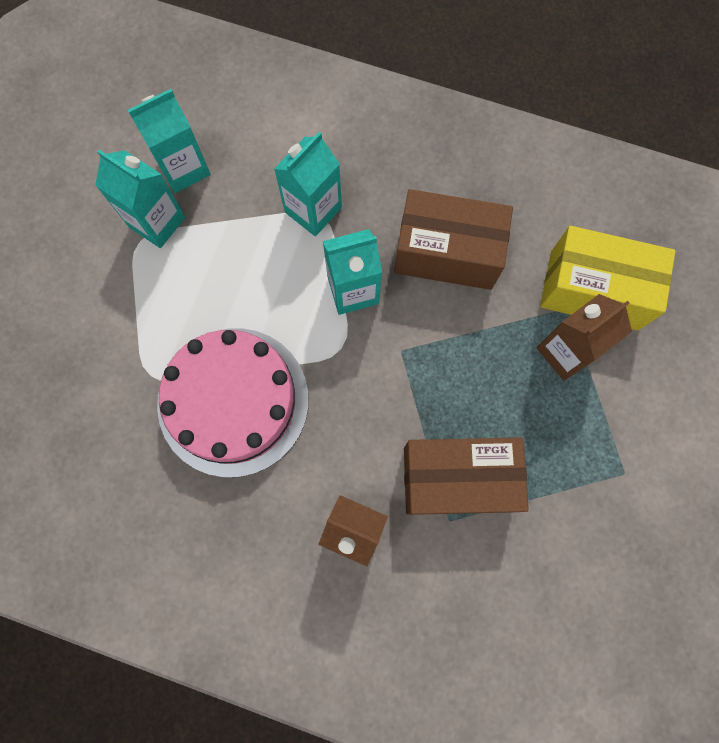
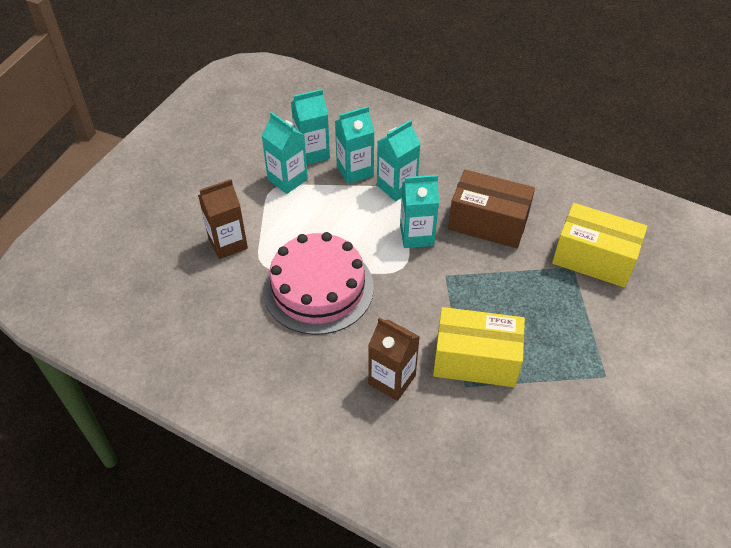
camera: 10 degrees right, 25 degrees down
brown box [404,437,529,515] -> yellow box [433,307,525,387]
brown carton [536,294,632,381] -> brown carton moved to [198,179,248,259]
none -> turquoise carton [335,106,374,184]

